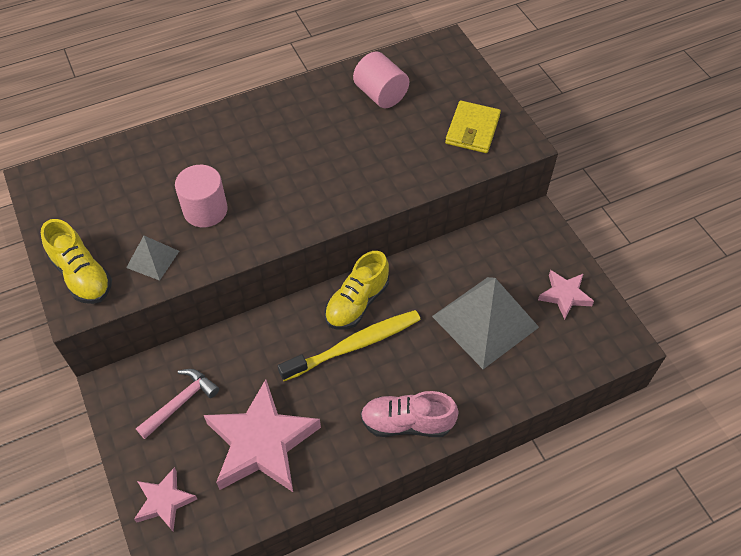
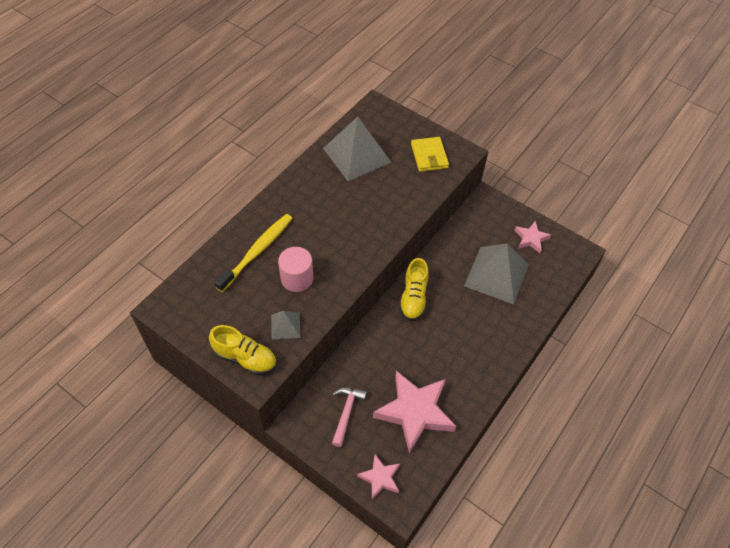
camera: 30 degrees left, 0 degrees up
yellow toothbrush [278,310,421,381] -> yellow toothbrush moved to [214,214,293,292]
pink cylinder [353,51,409,108] -> grey pyramid [323,117,391,181]
pink shoe [361,391,459,437] -> none

